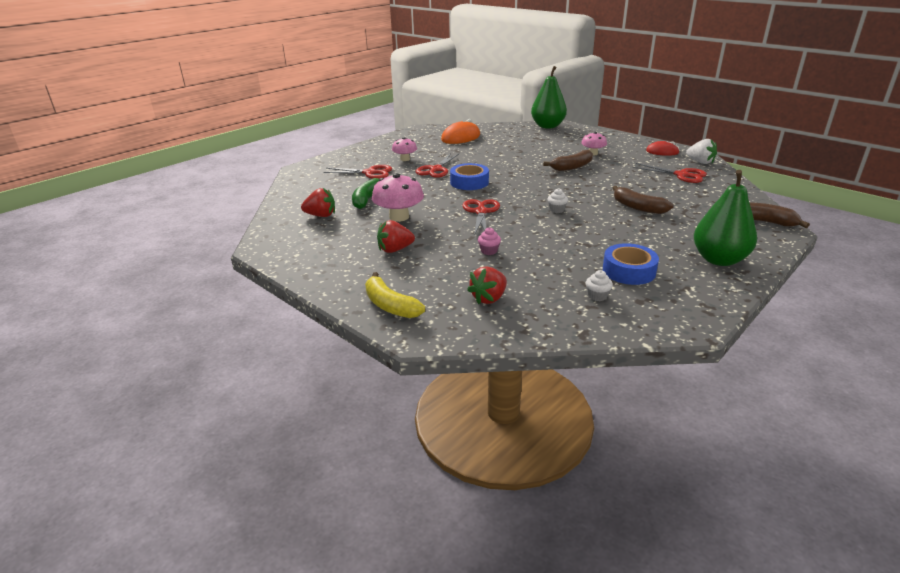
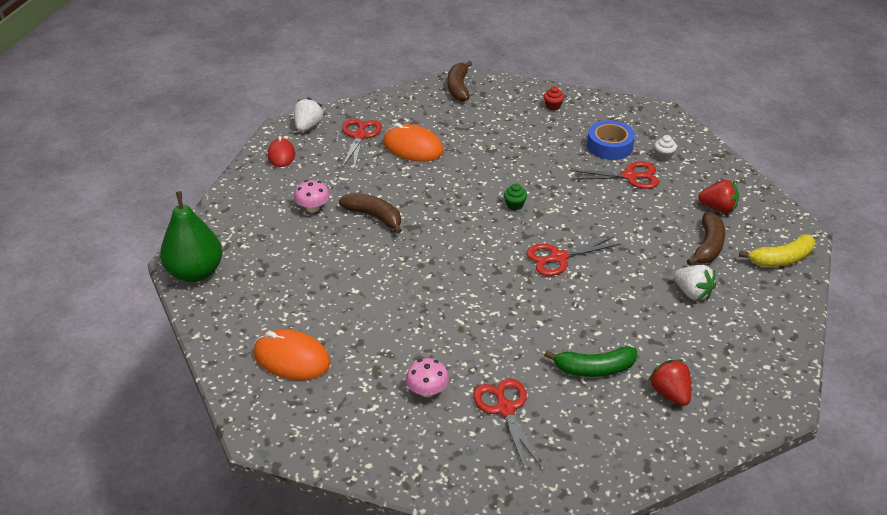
camera: 115 degrees left, 10 degrees up
yellow banana [365,272,425,318] -> yellow banana turned 45 degrees clockwise [739,234,815,267]
pink mushroom [372,173,424,222] -> none
red strawberry [377,220,415,253] -> white strawberry [674,265,716,301]
red scissors [415,153,459,178] -> red scissors moved to [570,161,659,189]
blue tape [450,163,489,190] -> none
pink cupcake [478,227,501,255] -> none
white cupcake [547,188,568,213] -> green cupcake [504,183,527,210]
brown banana [613,186,674,214] -> brown banana moved to [687,212,725,265]
green pear [694,170,757,266] -> red cupcake [544,86,564,111]
none -> orange mouse [383,123,443,161]

